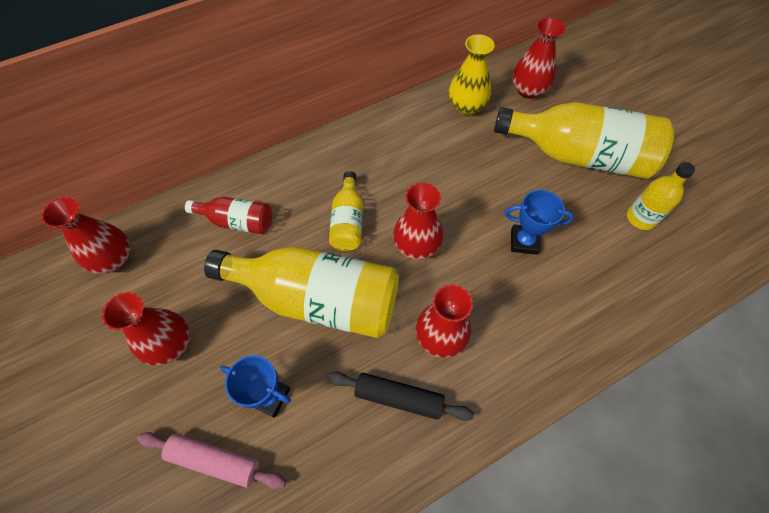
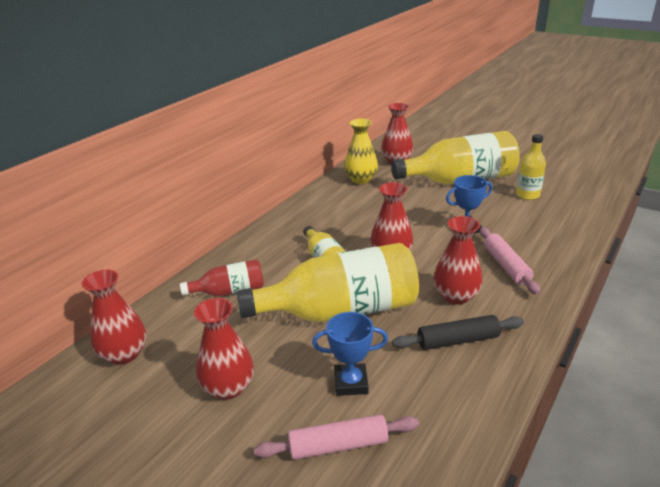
camera: 25 degrees left, 30 degrees down
none -> pink rolling pin [480,227,540,295]

